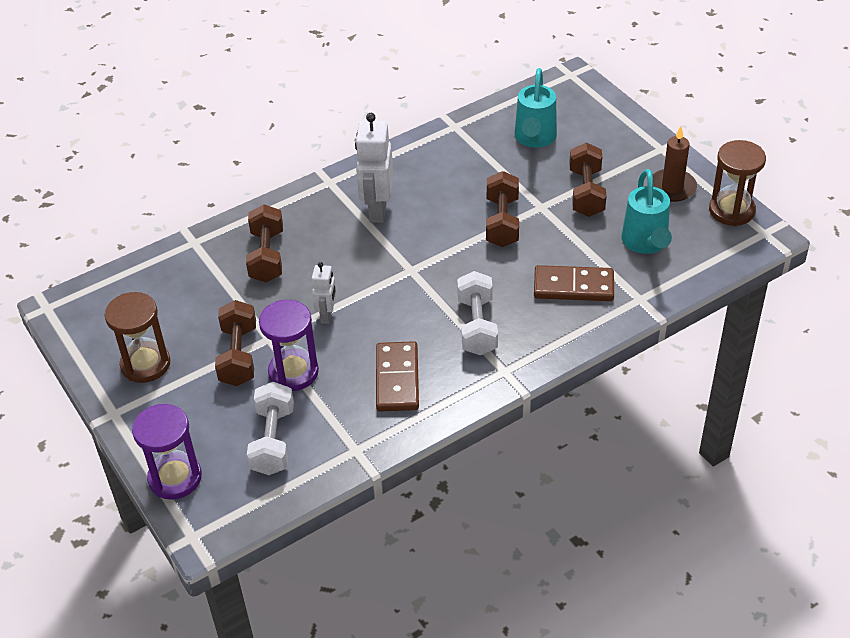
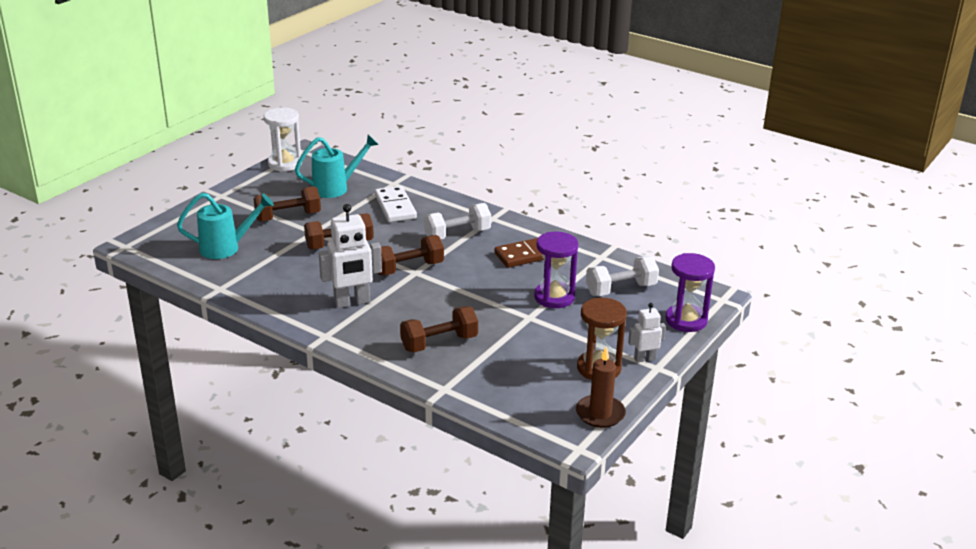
camera: 115 degrees left, 15 degrees down
brown dumbbell [215,300,256,386] -> brown dumbbell moved to [378,235,444,275]
white robot [312,262,337,324] -> white robot moved to [628,303,666,363]
brown domino [534,265,614,301] -> white domino [375,186,417,222]
brown candle [653,126,697,202] -> brown candle moved to [576,347,626,428]
brown hourglass [709,140,766,226] -> white hourglass [264,108,302,172]

